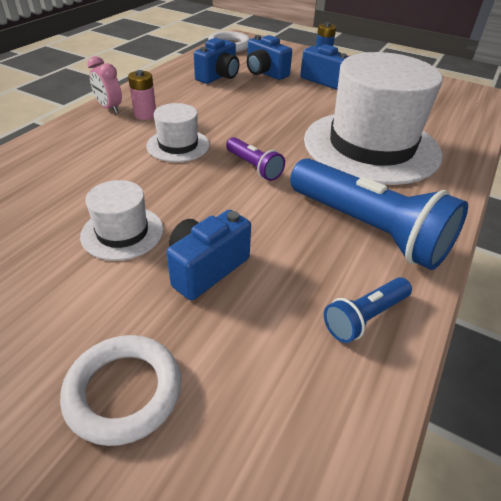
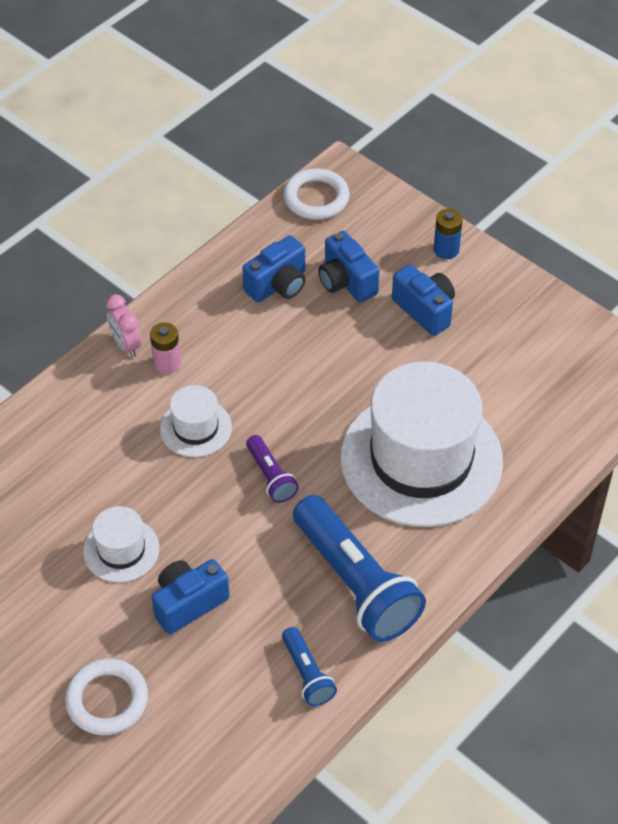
camera: 15 degrees right, 10 degrees up
blue flashlight [324,277,412,343] -> blue flashlight turned 90 degrees counterclockwise [282,627,337,706]

